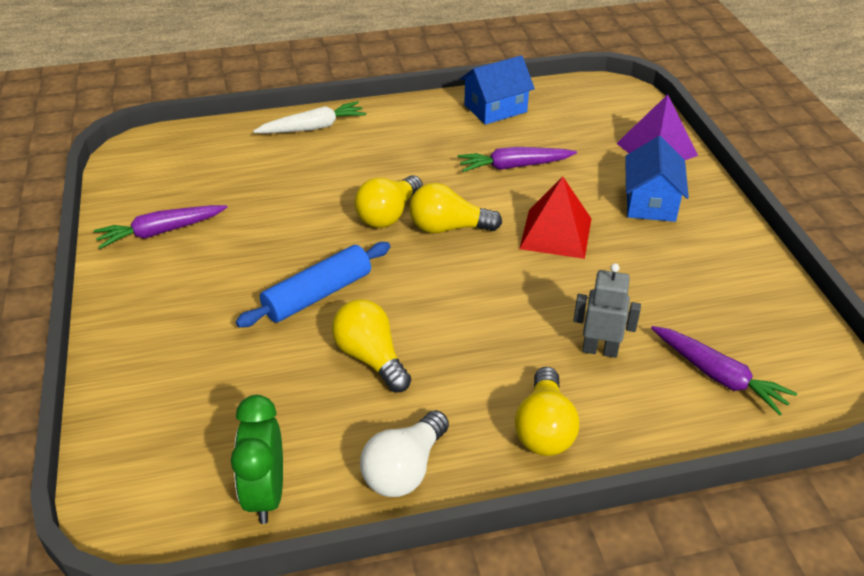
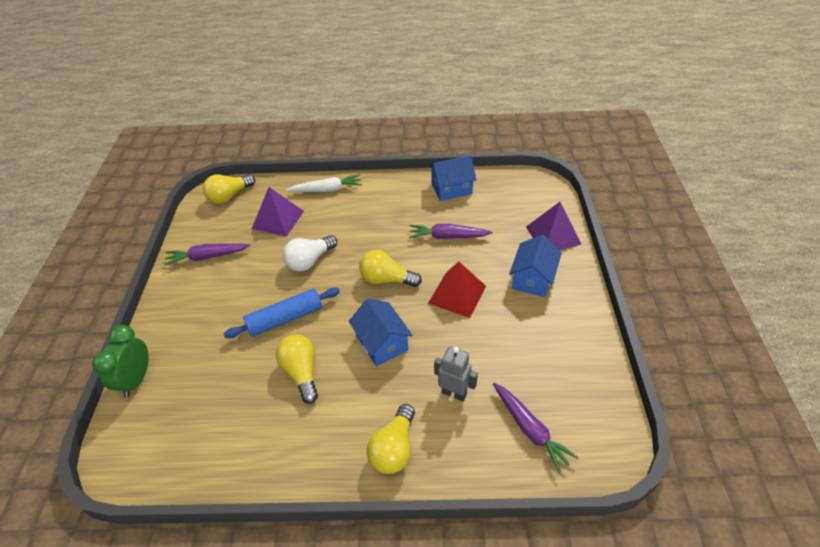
camera: 15 degrees right, 5 degrees up
green clock [231,395,283,524] -> green clock moved to [92,325,149,398]
yellow light bulb [354,175,423,228] -> yellow light bulb moved to [203,174,255,204]
white light bulb [360,410,449,497] -> white light bulb moved to [283,235,337,271]
none -> purple pyramid [252,187,304,237]
none -> blue house [349,299,413,366]

